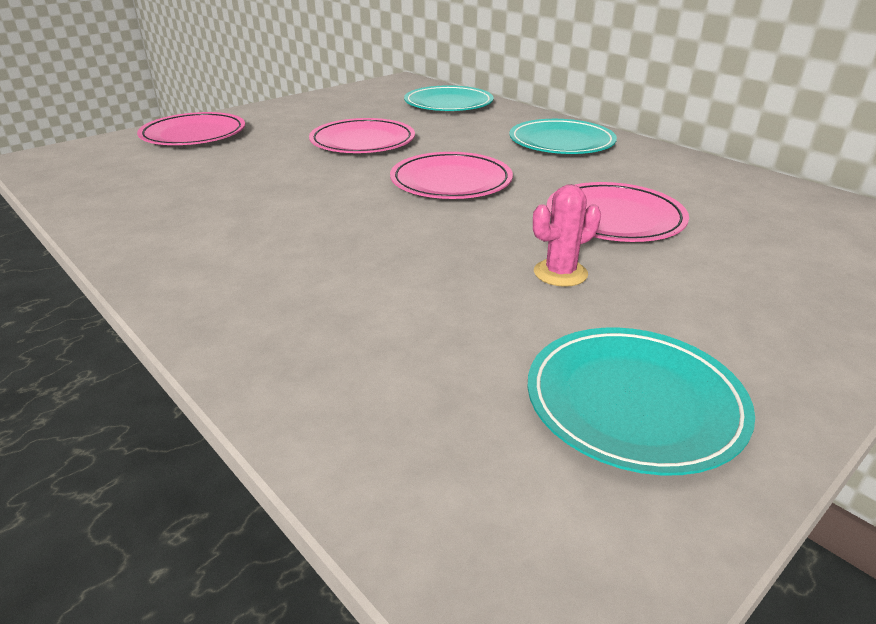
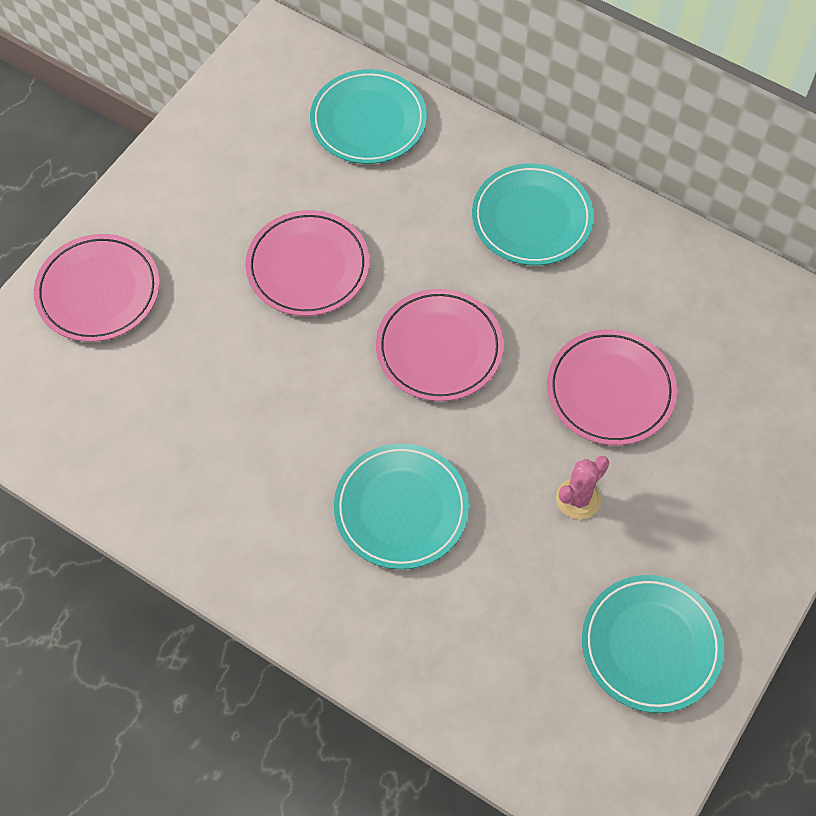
camera: 15 degrees left, 30 degrees up
none -> turquoise plate [334,443,469,570]

